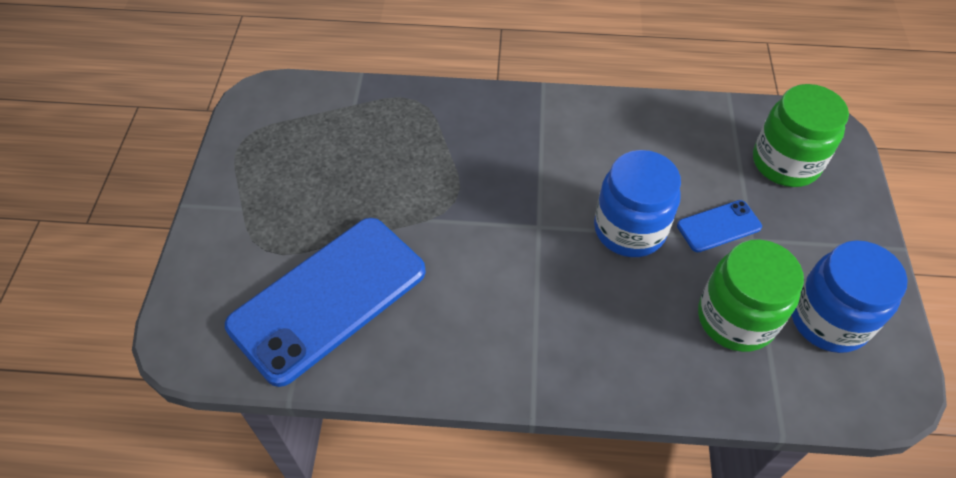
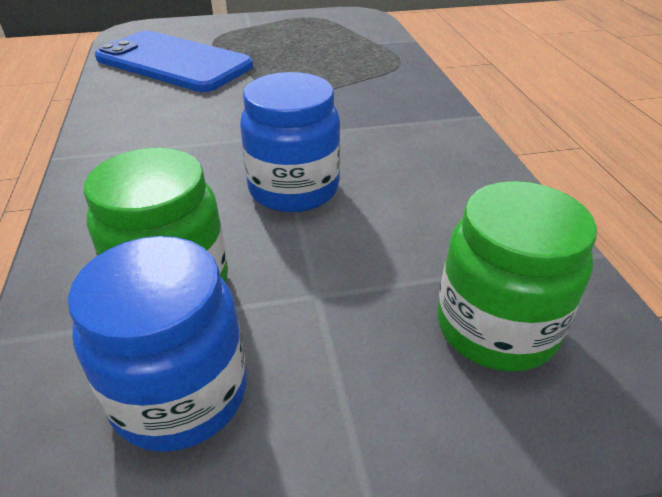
camera: 75 degrees right, 15 degrees down
blue phone [677,200,762,252] -> none

